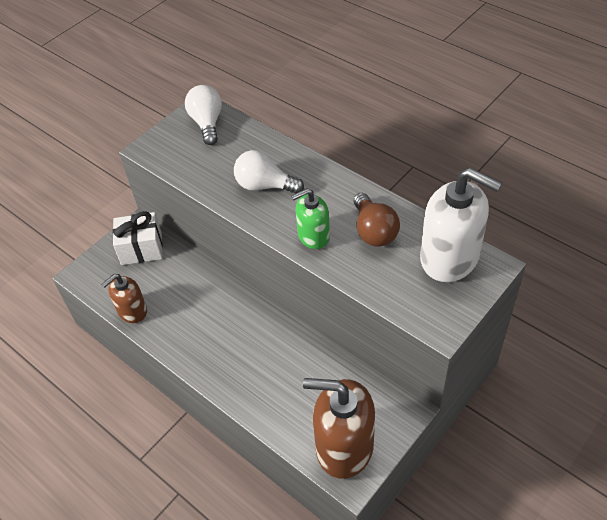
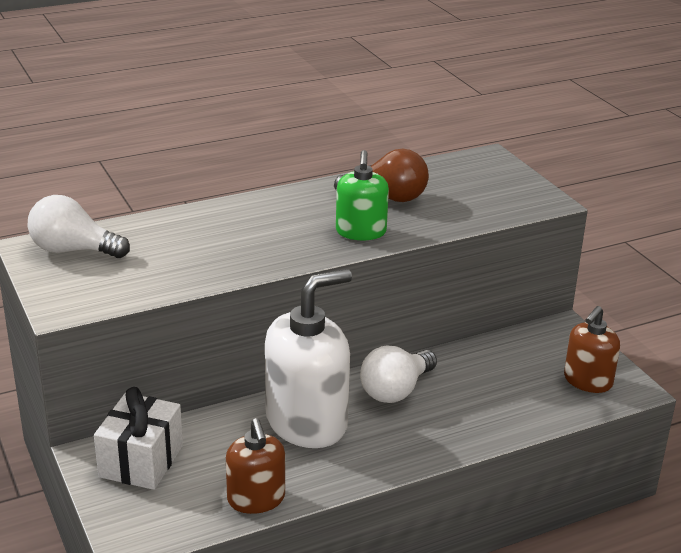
camera: 70 degrees left, 20 degrees down
white light bulb [234,150,304,194] -> white light bulb moved to [360,346,437,403]
brown soap dispenser [303,378,375,479] -> brown soap dispenser [564,306,620,393], size x0.57
white soap dispenser [420,168,502,282] -> white soap dispenser moved to [265,269,352,448]

